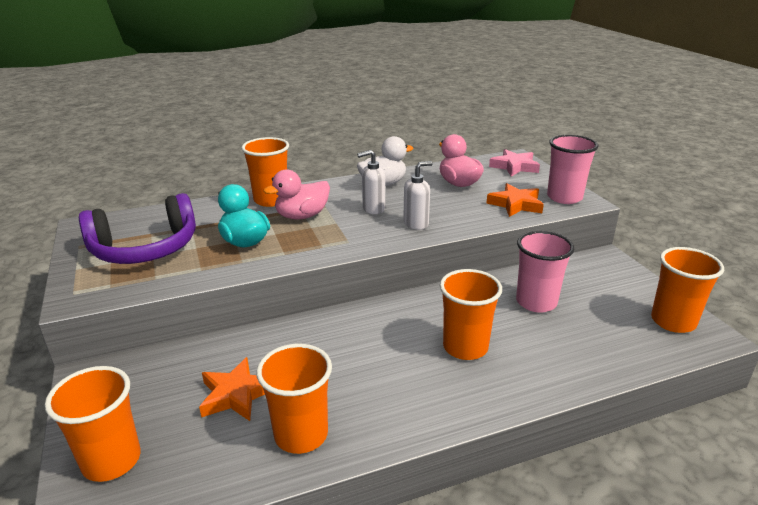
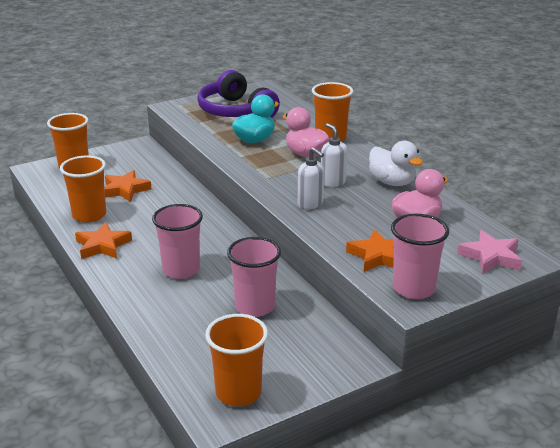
camera: 80 degrees right, 0 degrees up
orange cup [440,269,502,360] -> pink cup [152,204,203,279]
none -> orange star [75,222,132,259]

